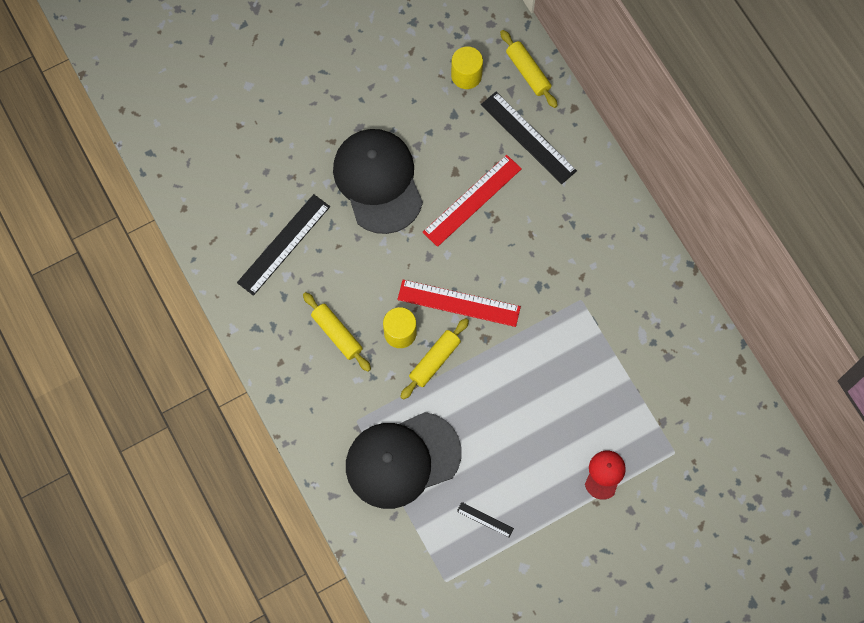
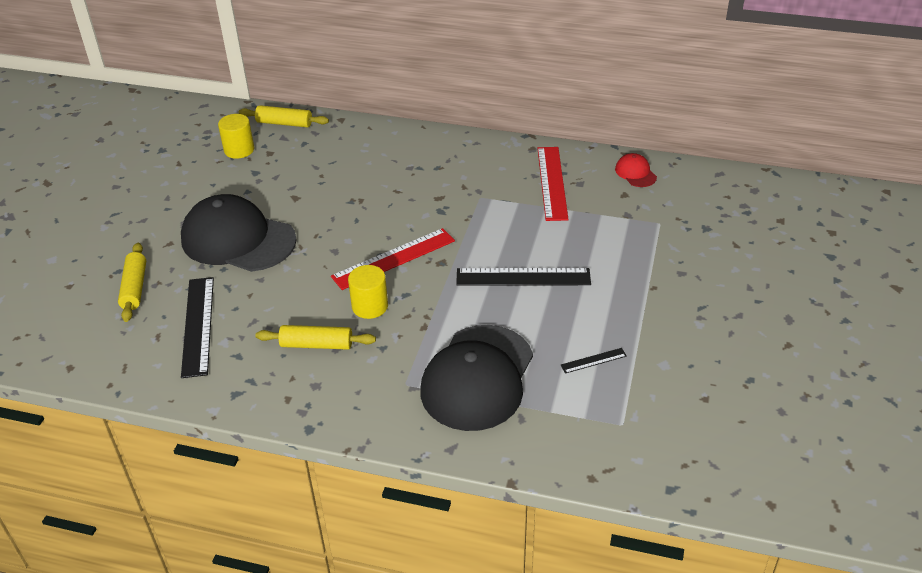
camera: 45 degrees left, 30 degrees down
yellow rolling pin [400,318,469,400] -> yellow rolling pin moved to [118,243,146,322]
red ruler [423,155,522,247] -> red ruler moved to [537,147,569,221]
black ruler [481,92,577,184] -> black ruler moved to [456,268,591,286]
red cap [585,451,626,500] -> red cap moved to [615,153,657,187]

